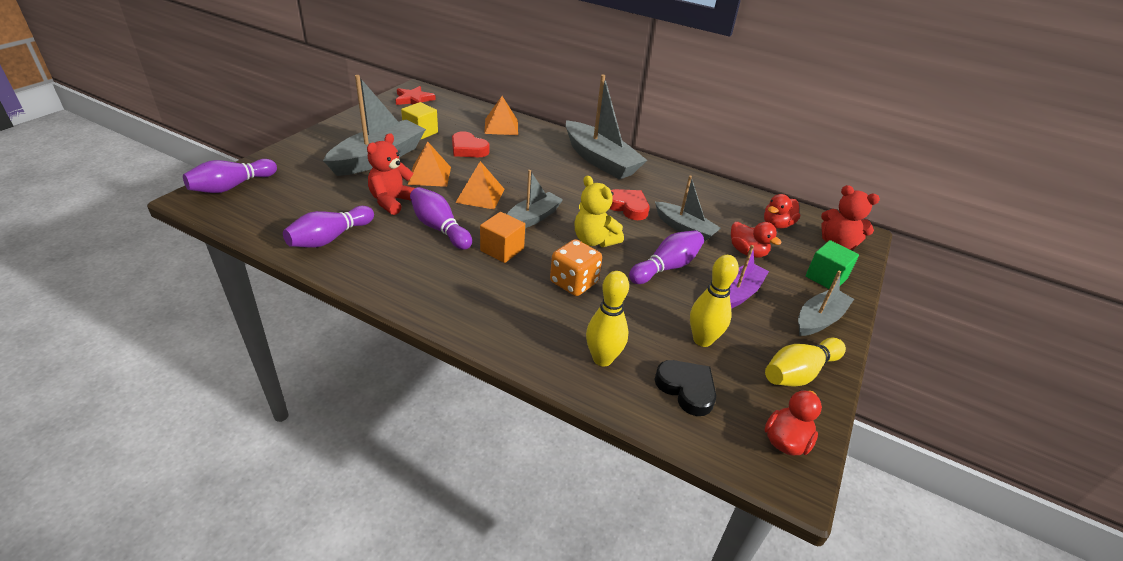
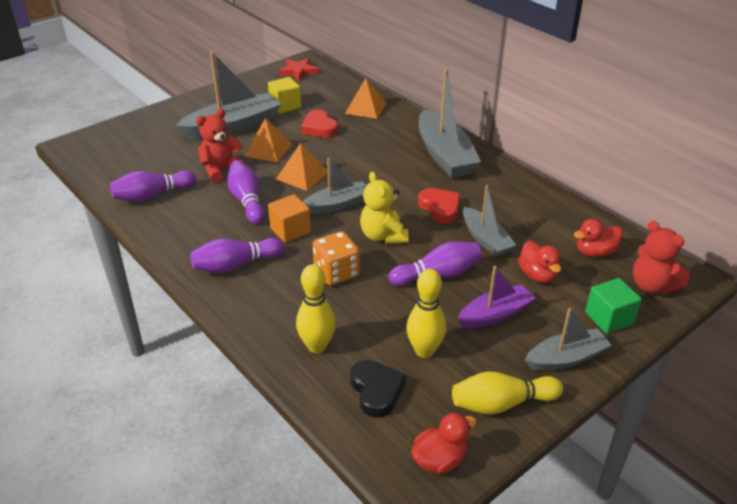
camera: 25 degrees right, 0 degrees up
purple bowling pin [183,159,277,193] -> purple bowling pin moved to [190,238,284,273]

